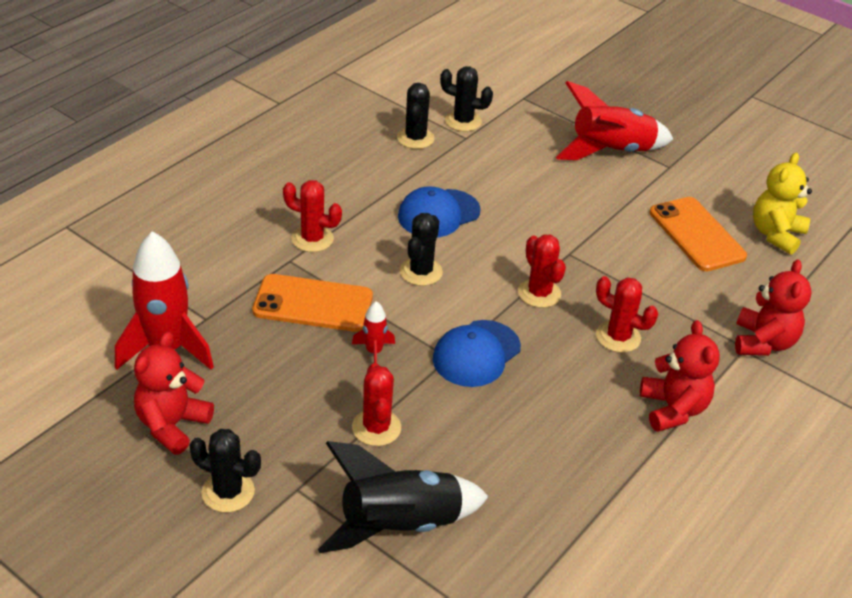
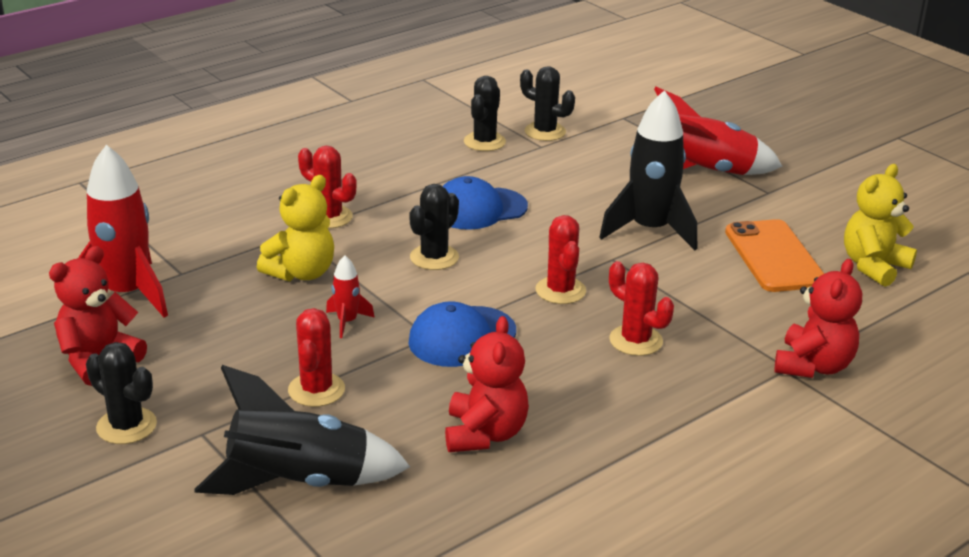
camera: 15 degrees right, 10 degrees down
orange phone [252,274,373,332] -> yellow teddy bear [257,175,334,281]
red teddy bear [640,320,720,432] -> red teddy bear moved to [445,316,529,452]
none -> black rocket [599,90,697,250]

